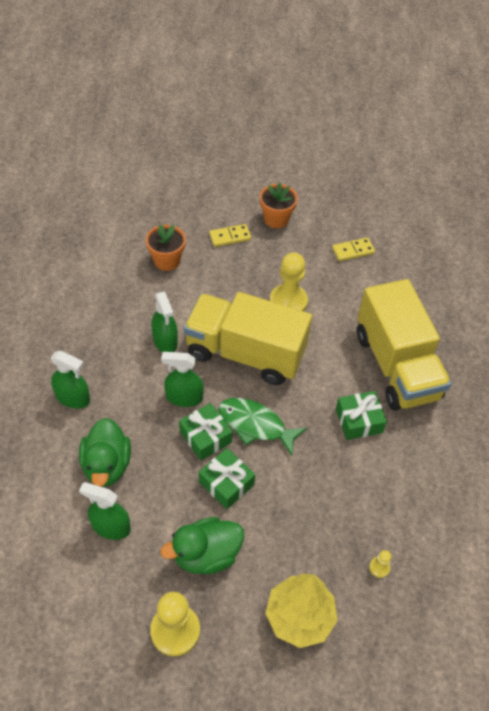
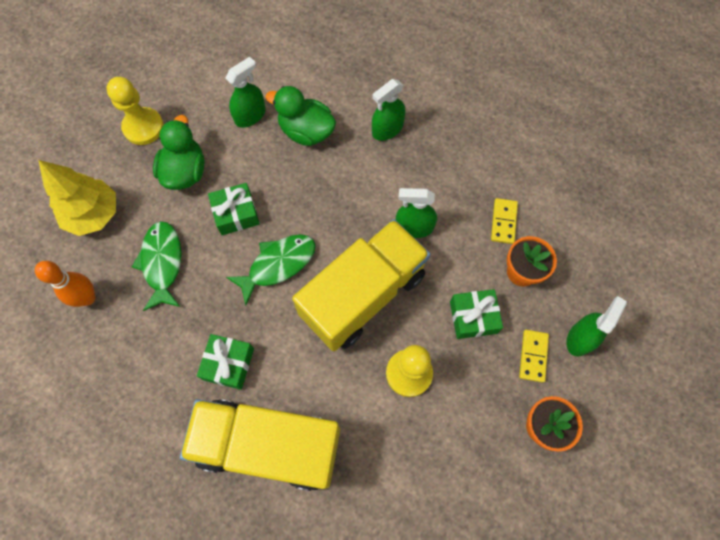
camera: 120 degrees right, 15 degrees up
green spray bottle [161,352,204,407] -> green spray bottle moved to [566,296,627,357]
green gift [179,403,233,461] -> green gift moved to [450,289,503,339]
yellow domino [332,237,375,261] -> yellow domino moved to [491,198,518,244]
yellow pawn [369,550,392,578] -> orange bowling pin [35,261,96,307]
none -> green fish [132,221,182,311]

